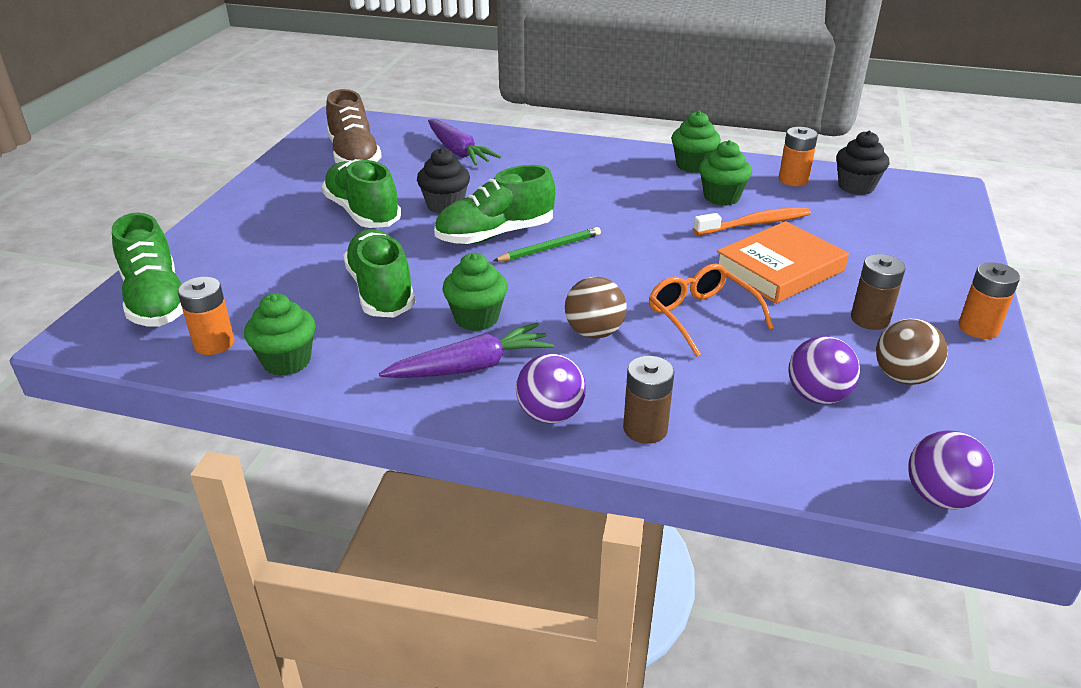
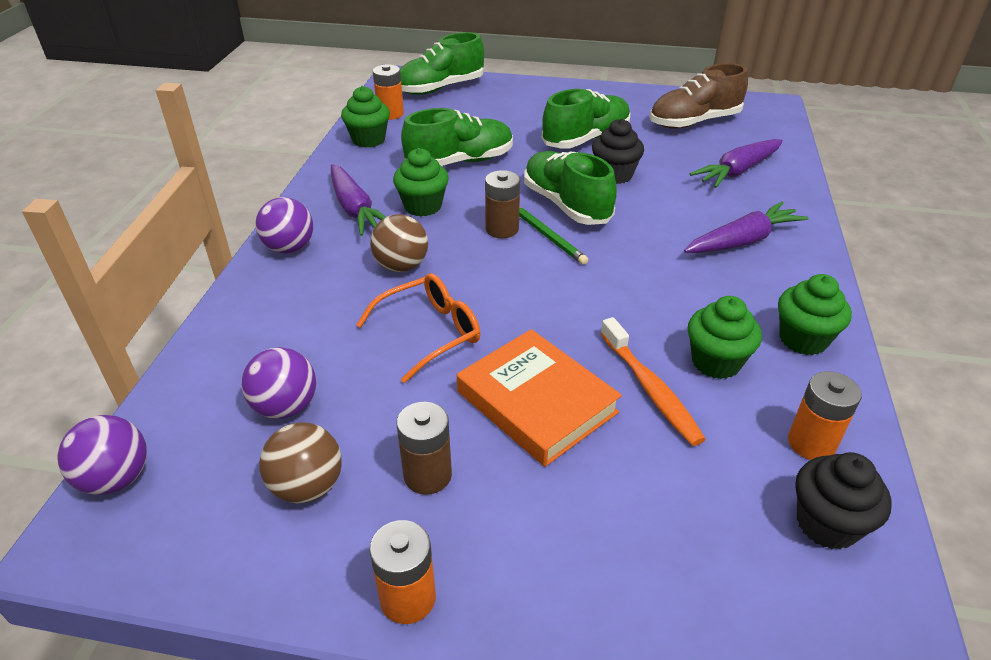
camera: 85 degrees right, 5 degrees up
brown battery [623,356,674,444] -> brown battery moved to [485,170,520,238]
none -> purple carrot [684,202,809,253]

